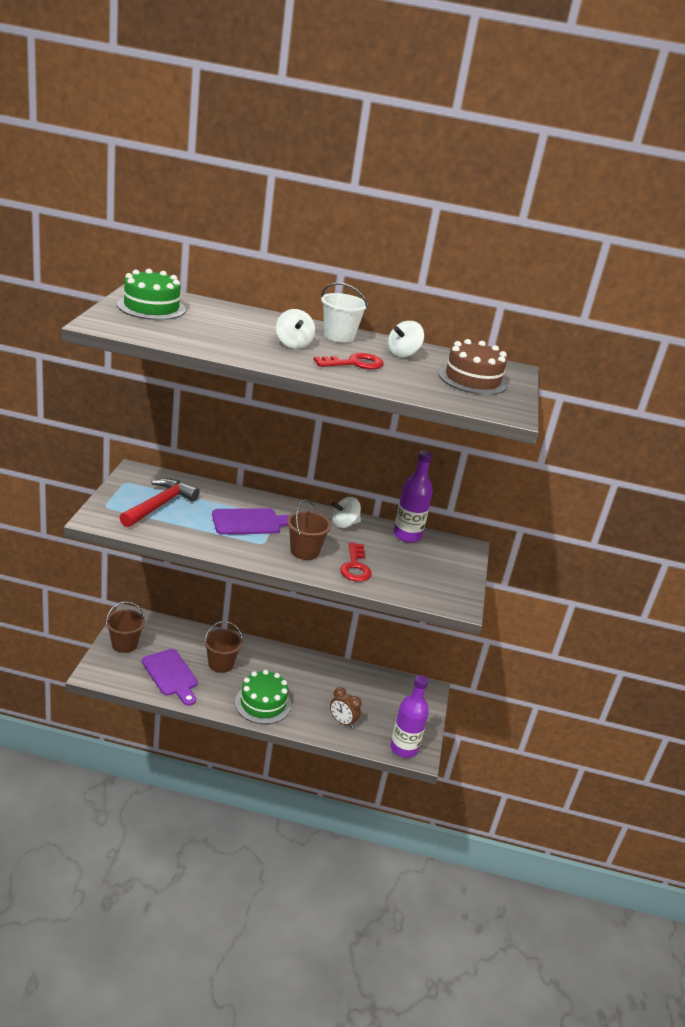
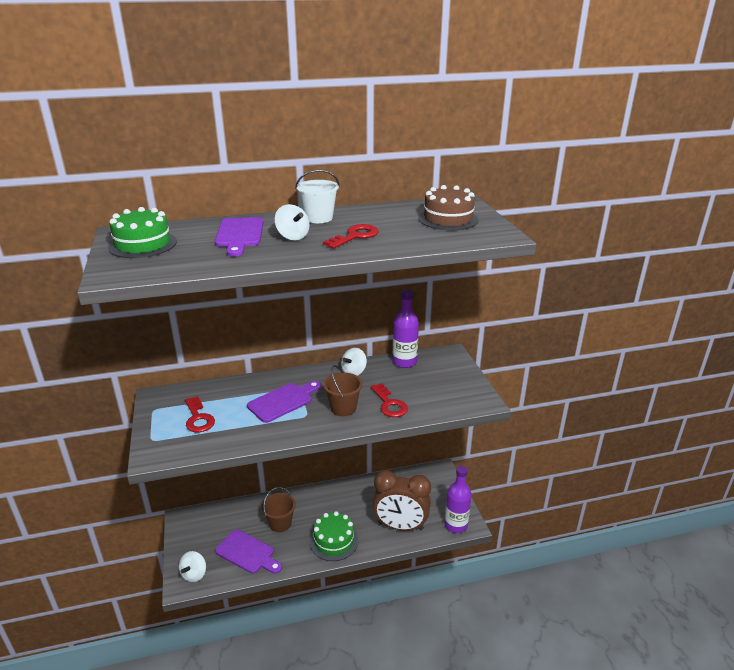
camera: 20 degrees left, 0 degrees up
brown bucket [106,601,145,653] -> none
red hammer [120,478,200,527] -> red key [185,396,215,432]
brown clock [330,687,362,728] -> brown clock [373,470,431,531], size x2.11
white spinning top [388,321,424,357] -> white spinning top moved to [179,551,206,582]
none -> purple cutting board [215,217,264,256]

